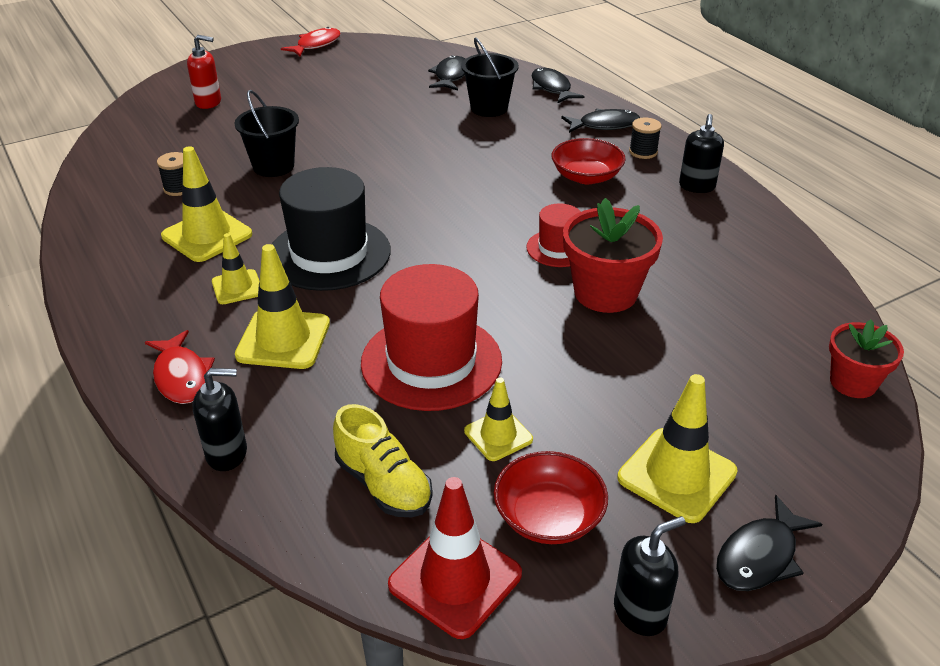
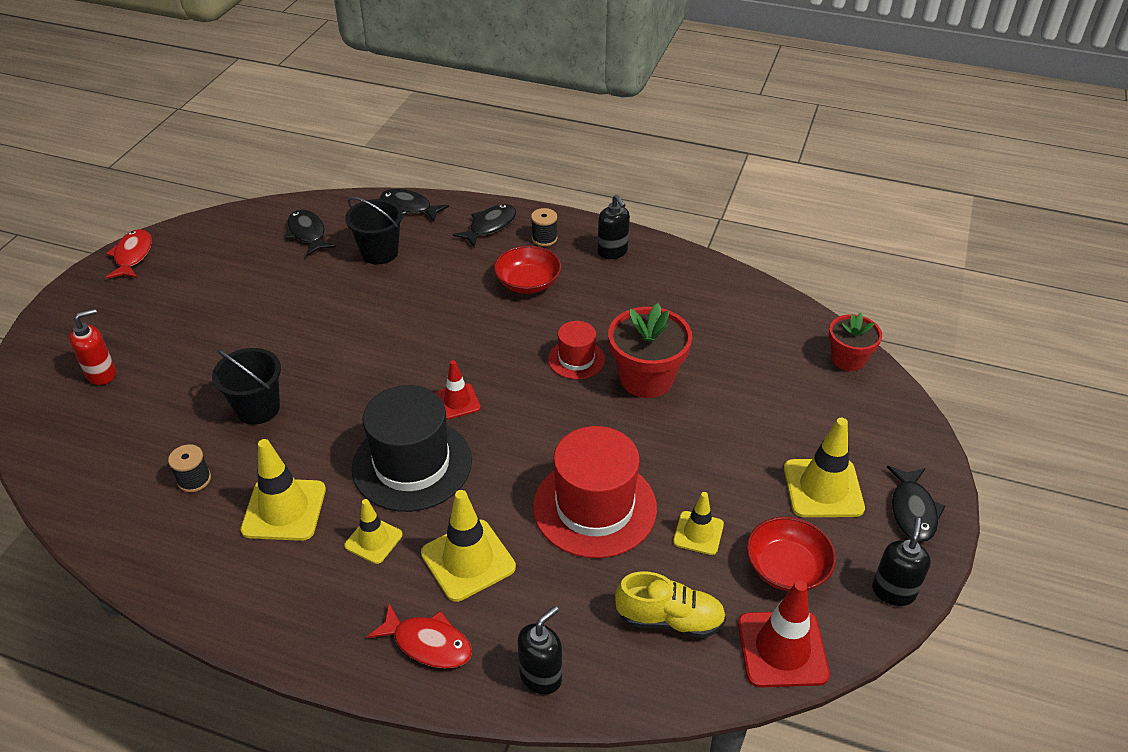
camera: 40 degrees left, 5 degrees up
none -> red traffic cone [435,360,481,419]

